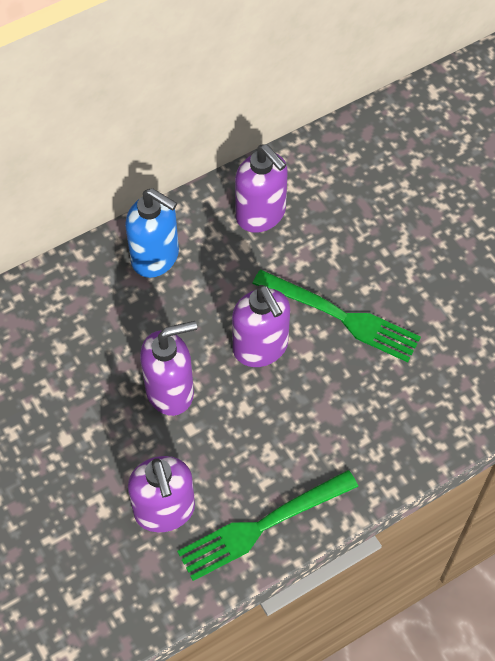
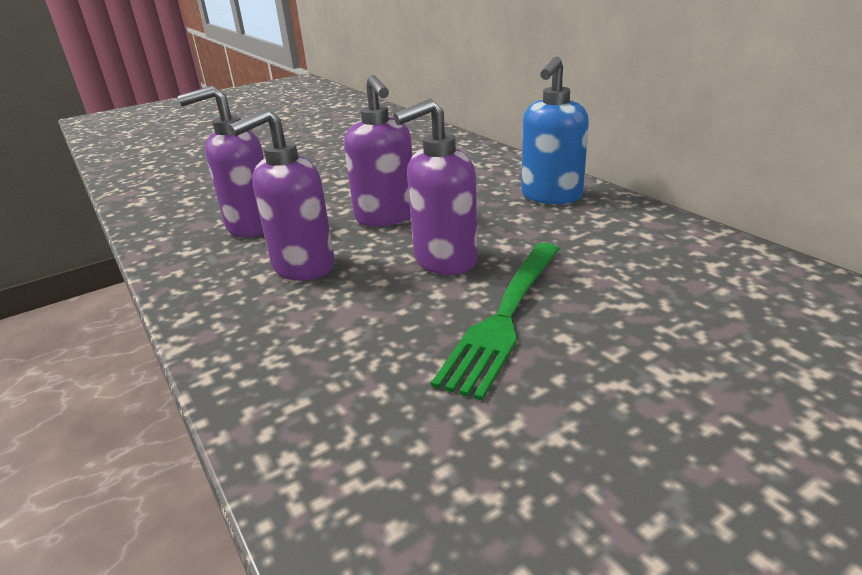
camera: 90 degrees right, 30 degrees down
green fork [177,470,358,581] -> none
purple soap dispenser [235,144,288,233] -> purple soap dispenser moved to [229,108,335,281]

